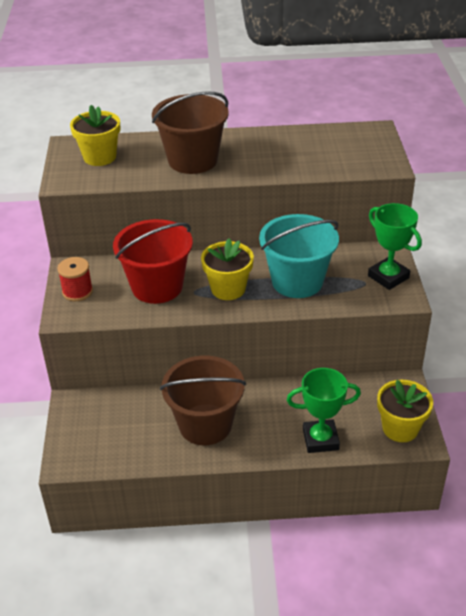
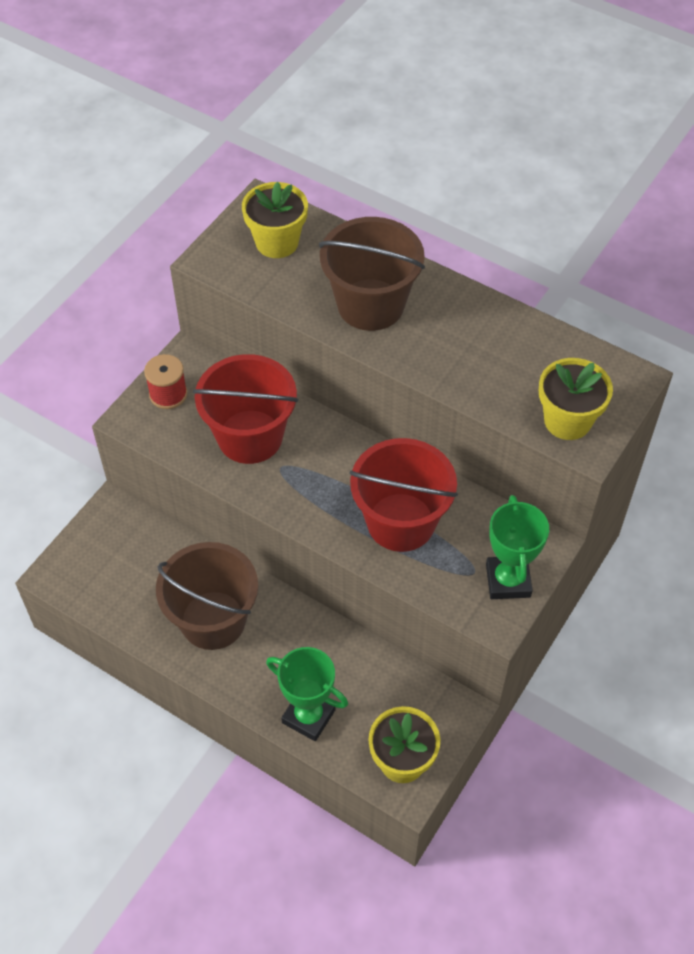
camera: 35 degrees right, 15 degrees up
yellow flower pot [201,238,254,300] -> yellow flower pot moved to [539,358,613,440]
turquoise bucket [259,214,339,298] -> red bucket [349,438,458,552]

